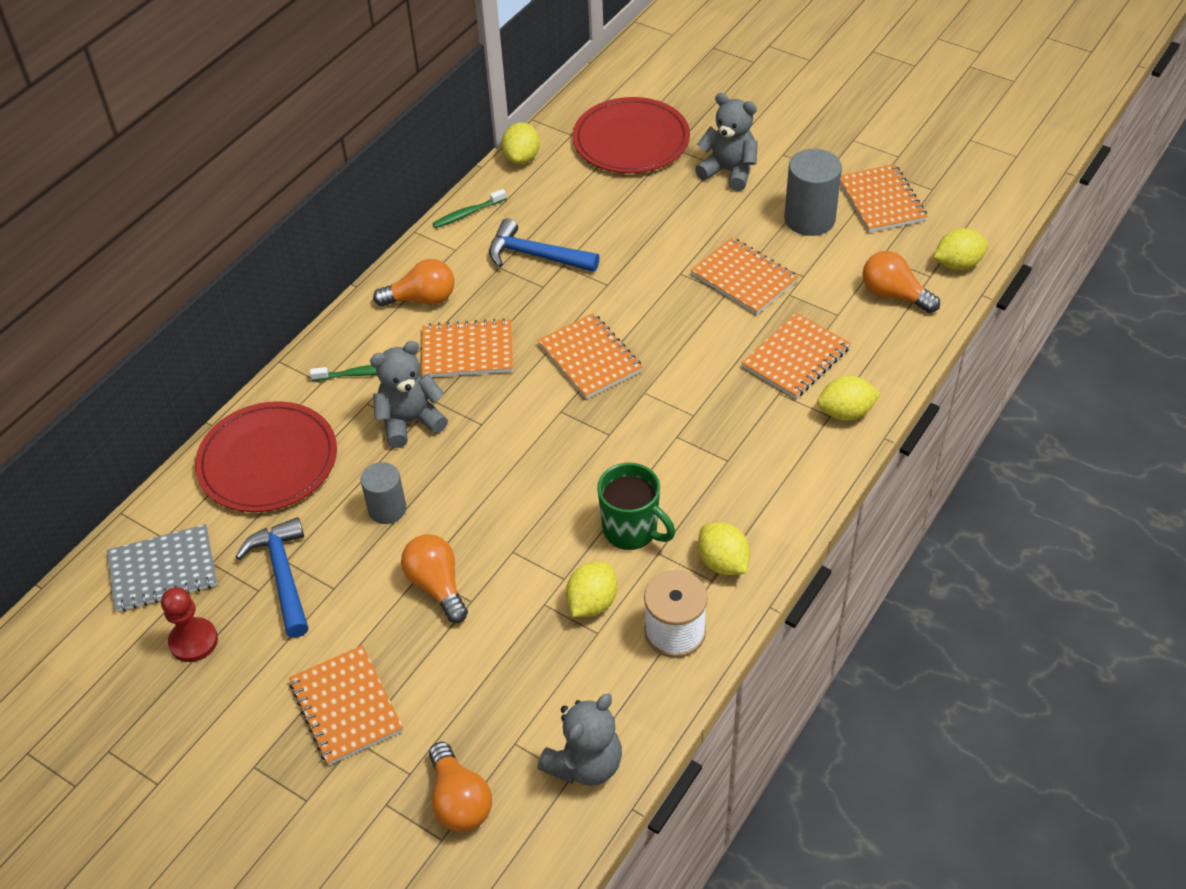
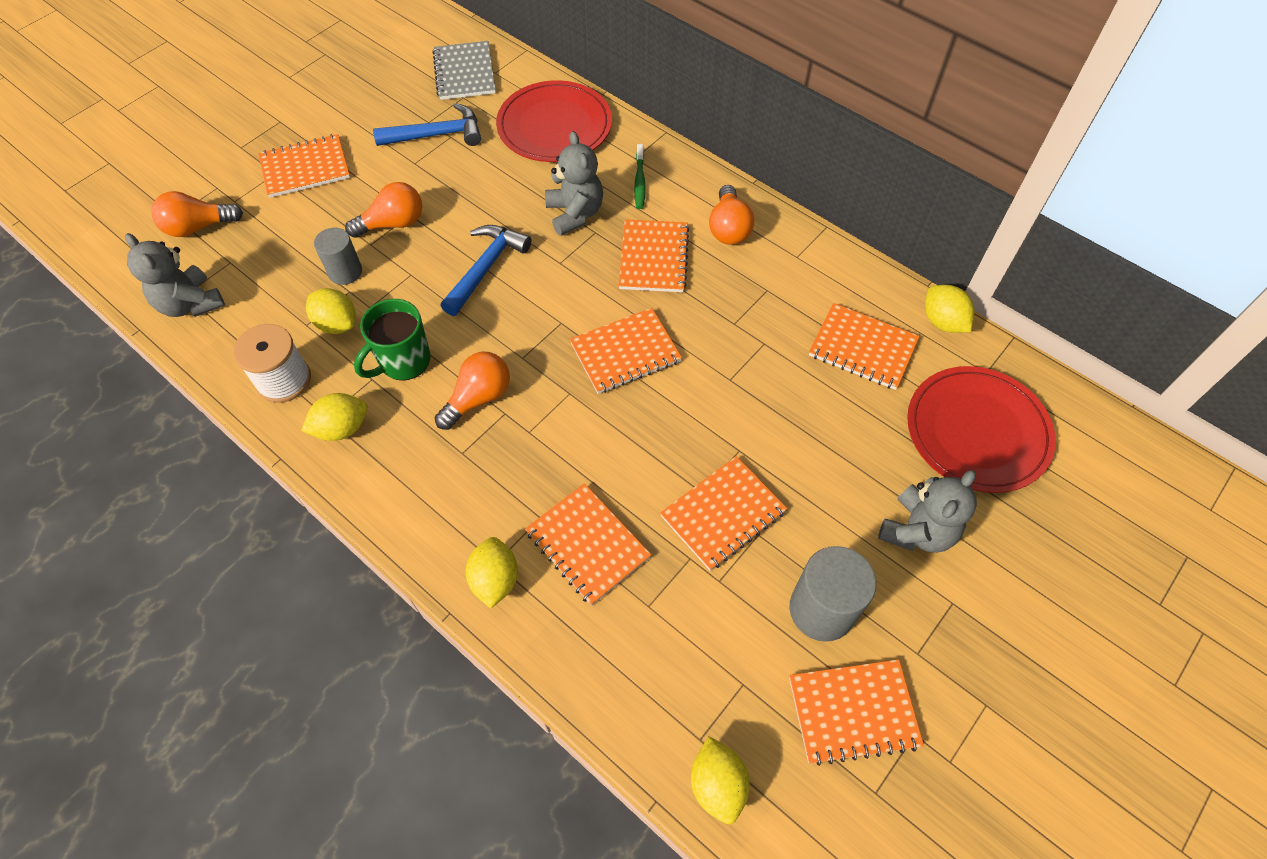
camera: 95 degrees right, 10 degrees up
red pawn [161,587,218,662] -> none
grey cylinder [361,462,406,524] -> grey cylinder moved to [314,228,362,285]
green toothbrush [432,189,507,228] -> none
blue hammer [489,218,599,272] -> blue hammer moved to [440,225,531,316]
yellow lemon [501,122,540,164] -> yellow lemon turned 45 degrees clockwise [925,285,975,333]
orange light bulb [863,251,940,313] -> orange light bulb moved to [434,351,510,430]
none -> orange notebook [809,303,920,390]

